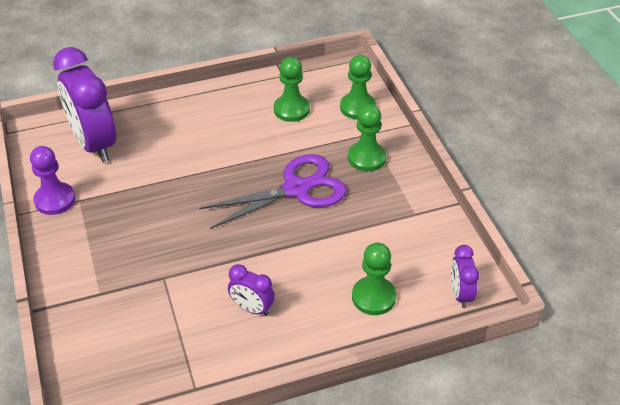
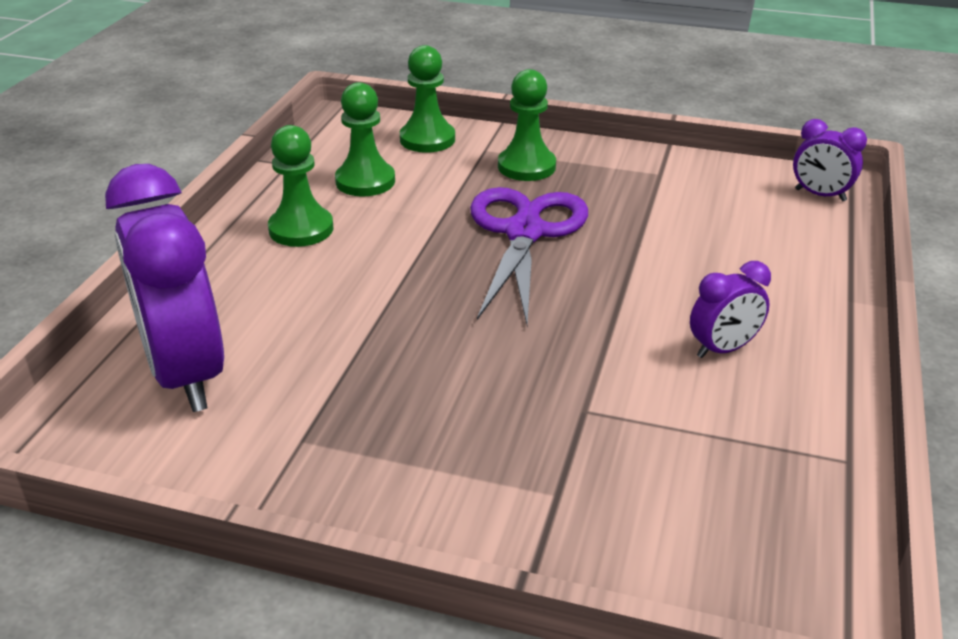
camera: 55 degrees left, 10 degrees down
purple pawn [30,146,75,215] -> none
purple clock [53,47,116,163] -> purple clock turned 60 degrees clockwise [105,164,224,412]
green pawn [352,243,396,315] -> green pawn moved to [268,125,333,247]

